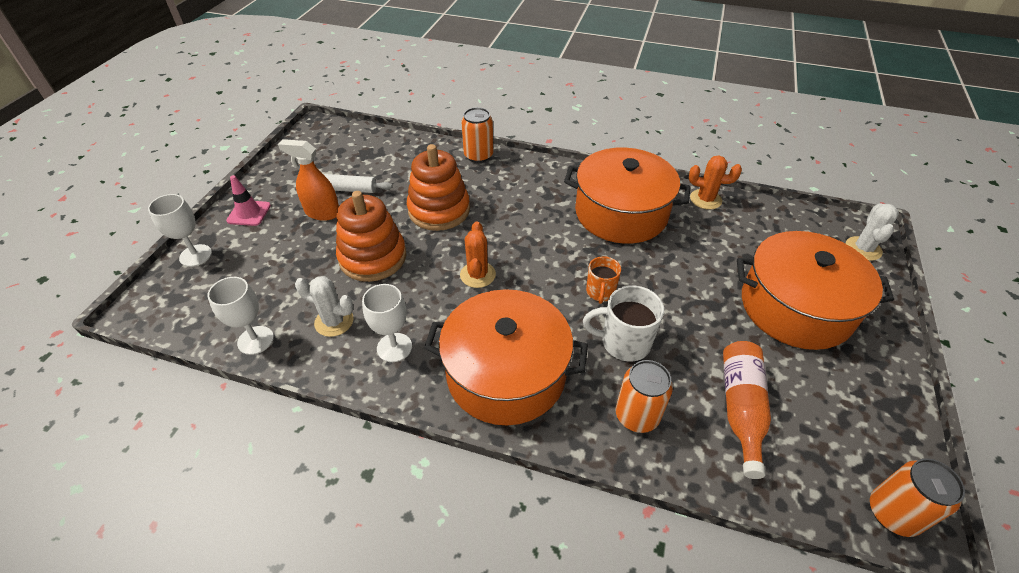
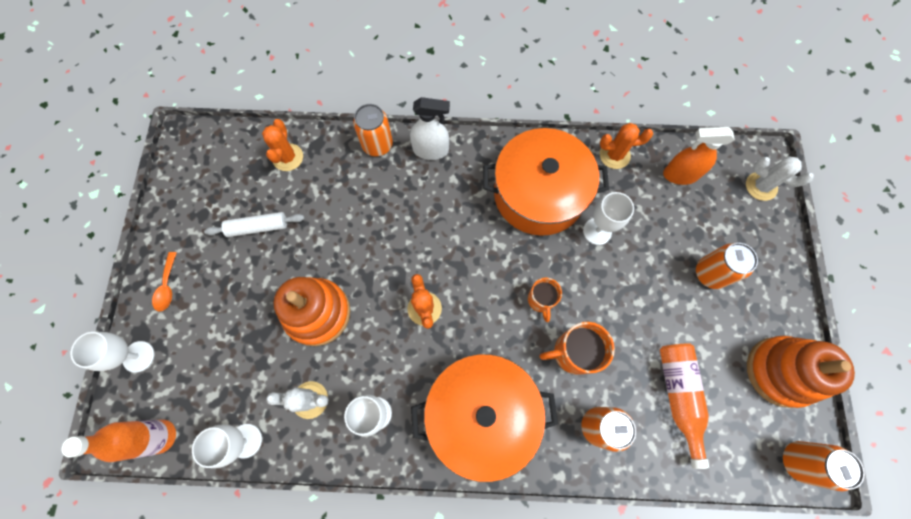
camera: 15 degrees left, 25 degrees up
pink traffic cone [226,175,271,226] -> orange spoon [152,252,177,312]
orange spray bottle [278,139,339,221] -> orange spray bottle moved to [663,127,735,185]
orange stacking toy [407,144,470,231] -> orange stacking toy moved to [747,336,855,408]
white mug [583,285,664,361] -> orange mug [539,322,615,375]
orange pot [737,231,894,350] -> orange can [696,243,758,289]
white cactus [846,203,899,261] -> white cactus turned 60 degrees counterclockwise [746,156,814,201]
none -> orange bottle [62,419,176,462]
none -> orange cactus [262,119,303,171]
none -> white spray bottle [410,97,450,160]
none -> white goblet [583,192,634,245]

